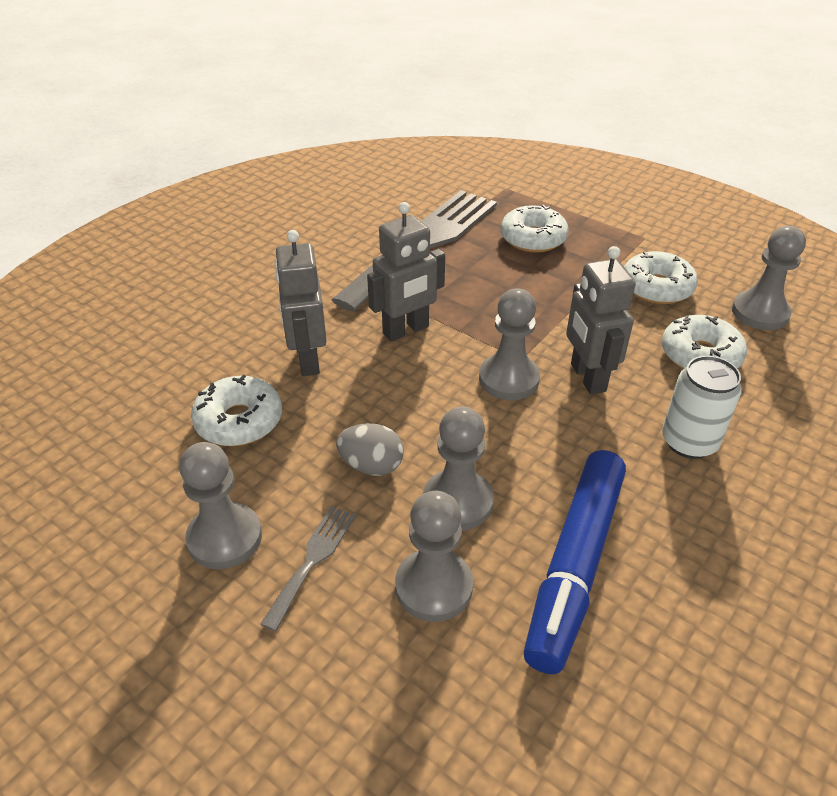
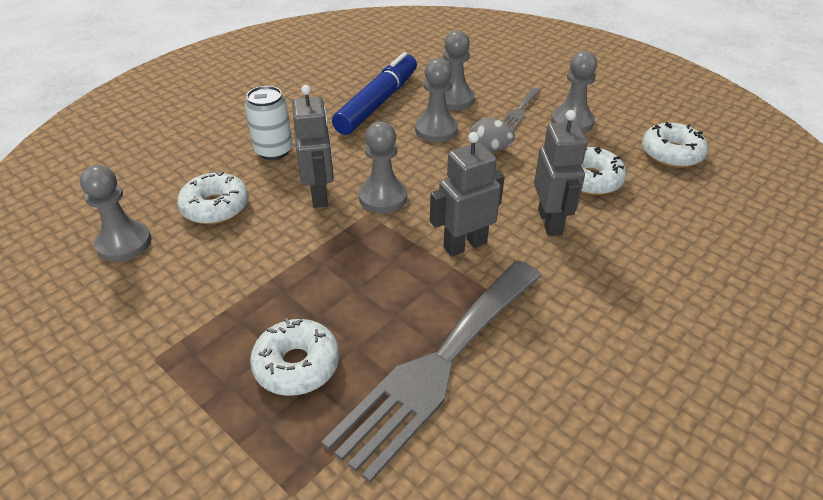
camera: 175 degrees left, 0 degrees up
white donut [624,251,698,304] -> white donut moved to [642,122,708,168]

